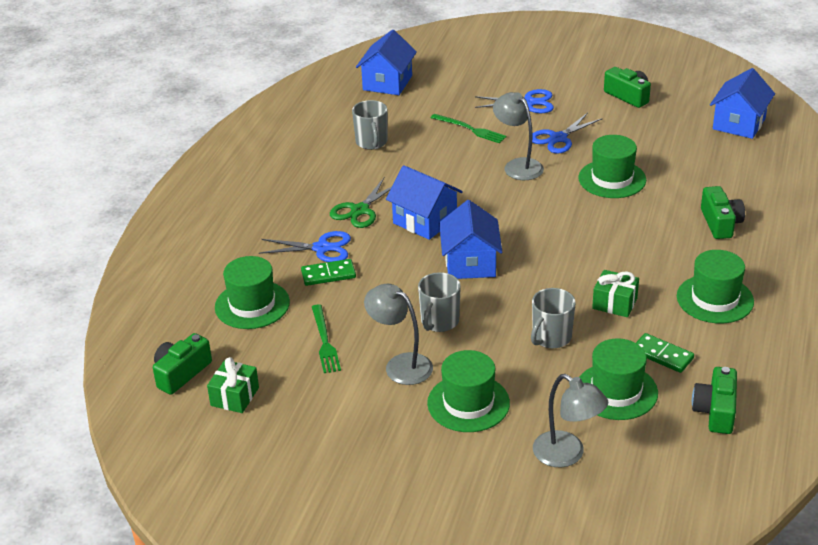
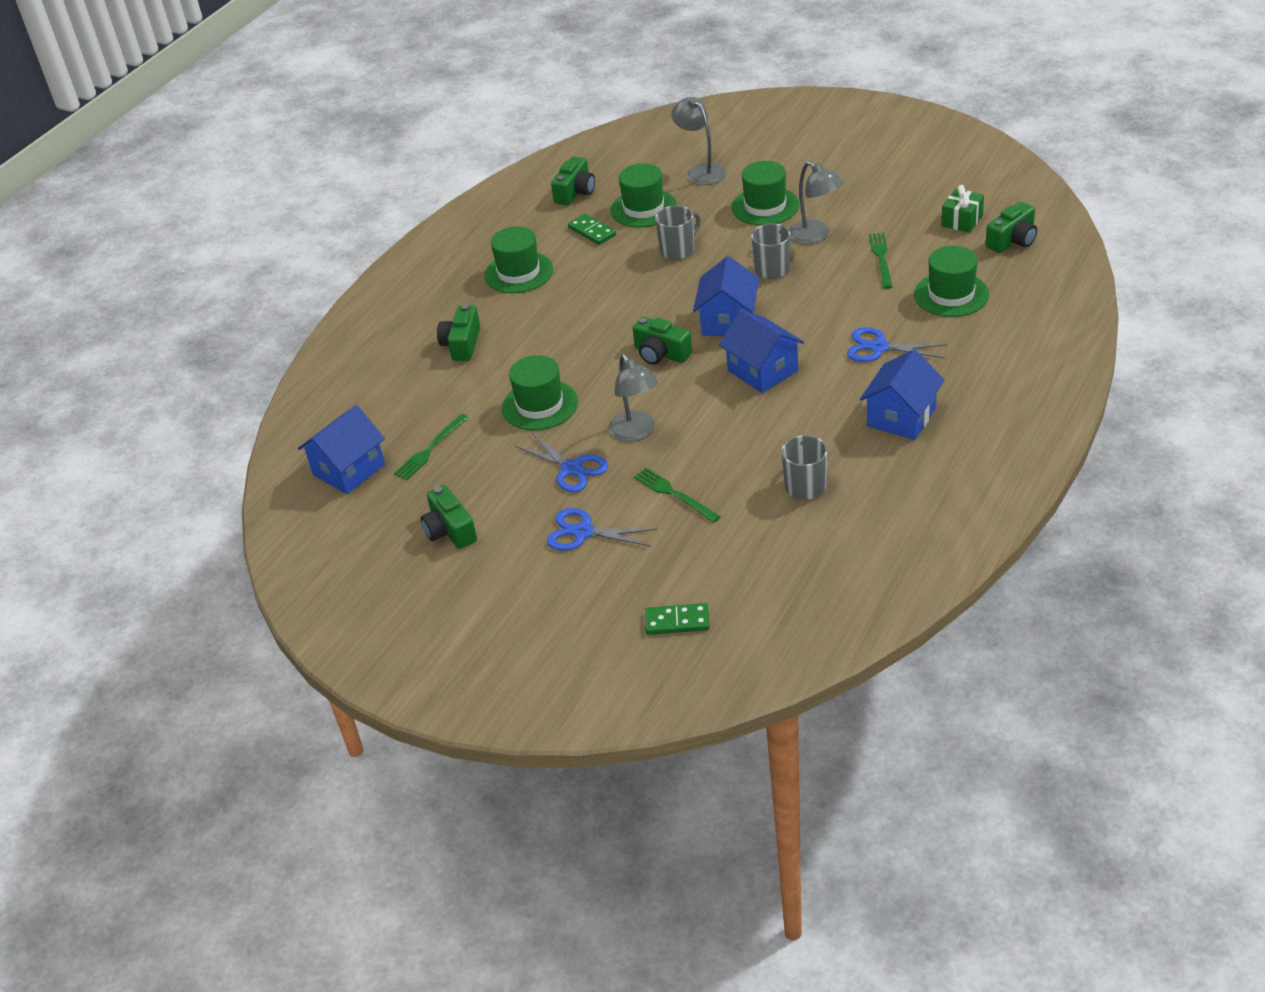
camera: 165 degrees left, 5 degrees up
green domino [301,259,356,286] -> green domino moved to [645,603,710,635]
green scissors [330,178,392,228] -> none
blue house [356,30,417,95] -> blue house moved to [860,349,944,440]
blue scissors [532,113,603,154] -> blue scissors turned 75 degrees clockwise [515,433,608,492]
green gift [592,270,639,317] -> none
none -> green fork [394,414,469,480]
none -> green camera [633,317,692,365]

